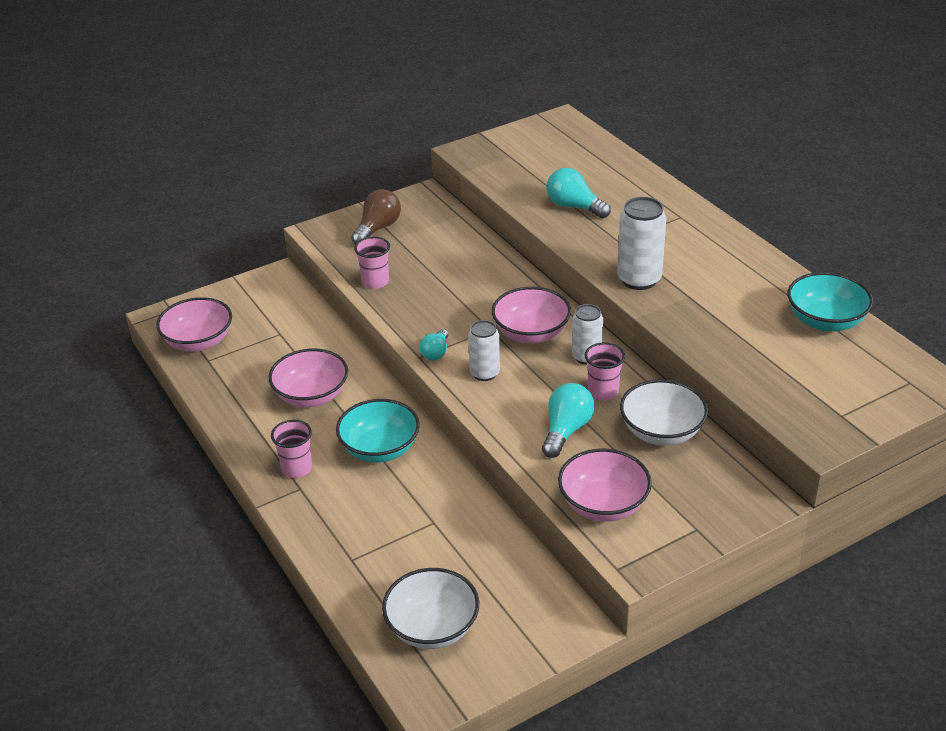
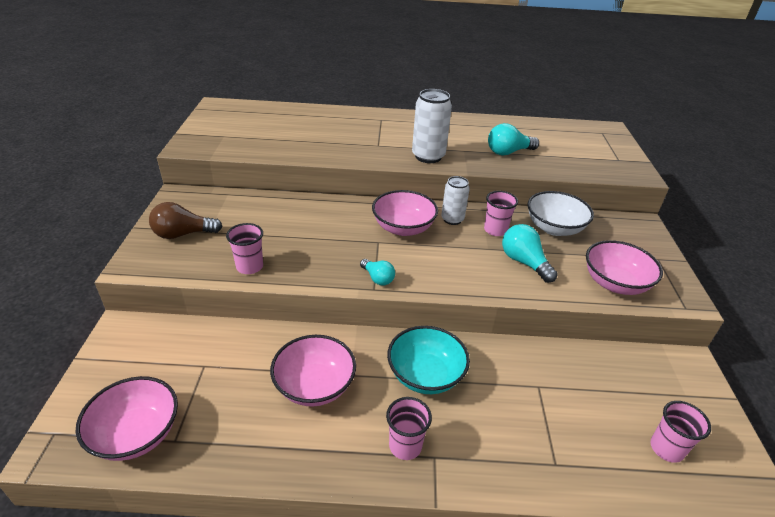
camera: 60 degrees left, 0 degrees up
brown light bulb [351,189,401,244] -> brown light bulb turned 75 degrees counterclockwise [149,202,223,239]
white bowl [382,568,479,649] -> pink cup [651,401,711,463]
white can [468,320,500,381] -> none
turquoise light bulb [547,168,611,218] -> turquoise light bulb moved to [488,123,539,155]
turquoise bowl [787,272,873,332] -> none

